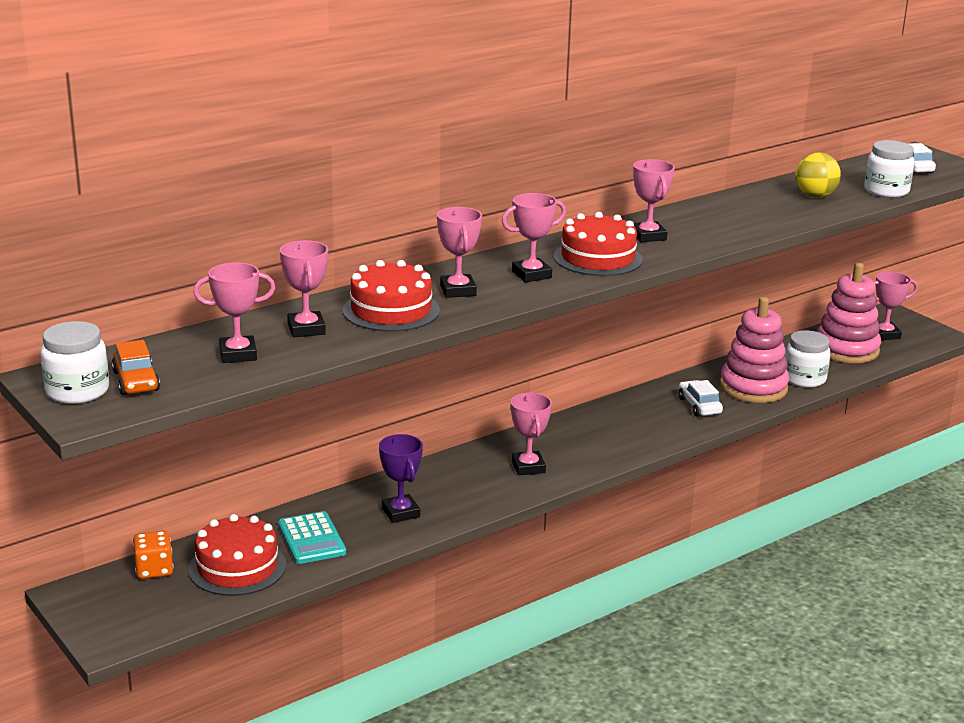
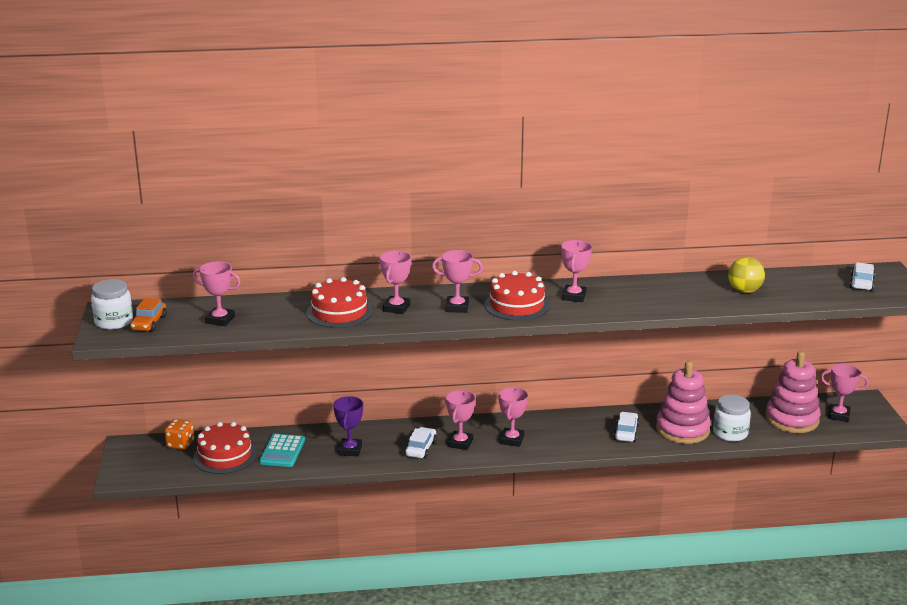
camera: 30 degrees right, 0 degrees up
pink trophy [280,240,328,337] -> pink trophy moved to [498,387,528,447]
white jar [864,140,914,198] -> none
none -> white car [405,427,437,459]

